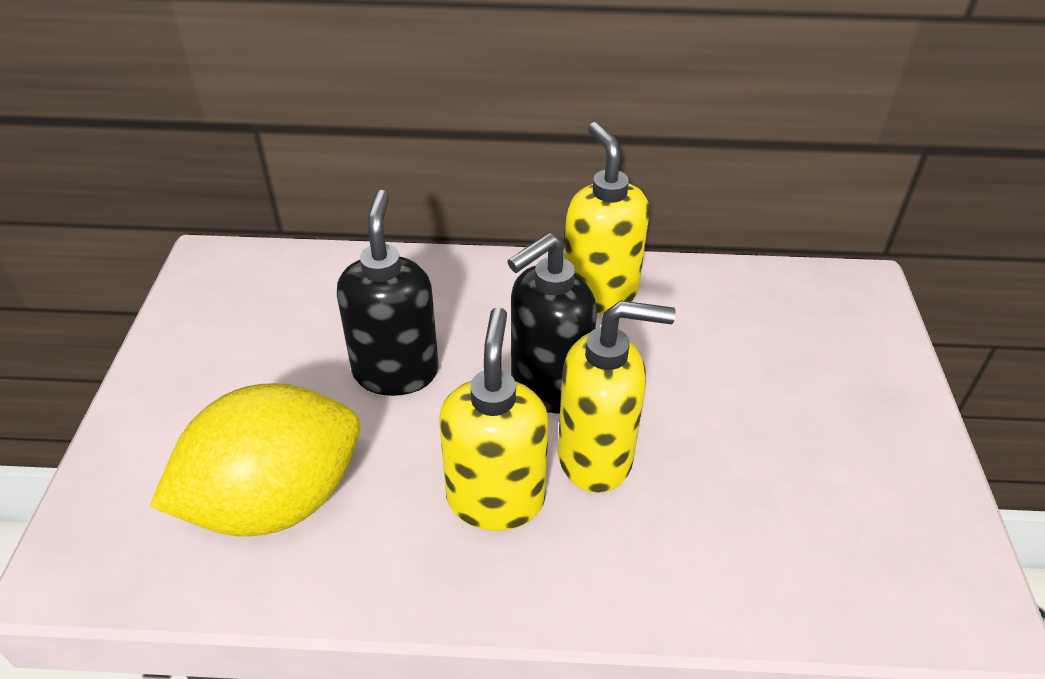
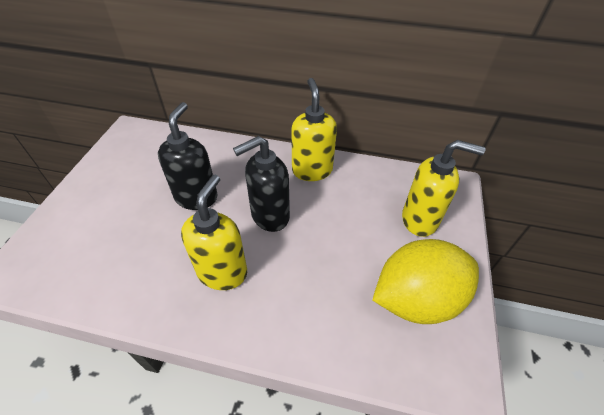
camera: 10 degrees right, 5 degrees up
yellow lemon [150,383,360,536] -> yellow lemon moved to [372,239,479,324]
yellow soap dispenser [558,301,675,493] -> yellow soap dispenser moved to [402,140,486,237]

